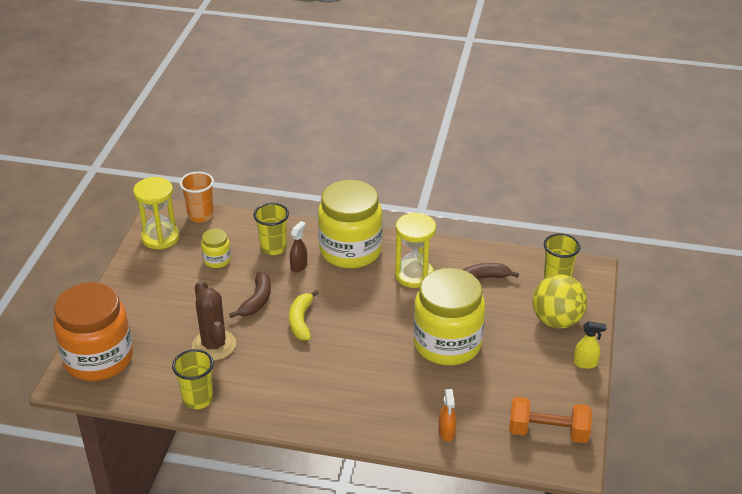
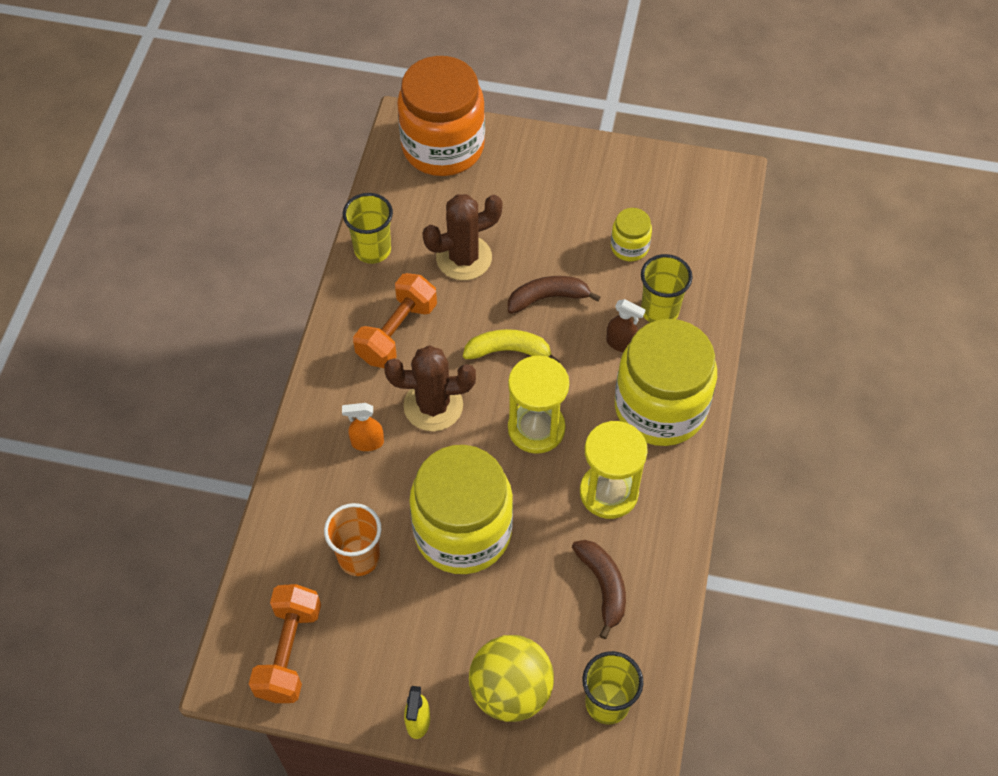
camera: 90 degrees right, 20 degrees up
yellow hourglass [133,177,179,250] -> yellow hourglass moved to [508,355,569,454]
orange cup [180,172,214,223] -> orange cup moved to [324,503,381,576]
brown banana [229,272,271,318] -> brown banana turned 150 degrees clockwise [508,276,601,314]
orange spray bottle [438,389,456,441] -> orange spray bottle moved to [342,403,384,451]
none -> orange dumbbell [353,273,437,368]
none -> brown cactus [384,345,476,431]

